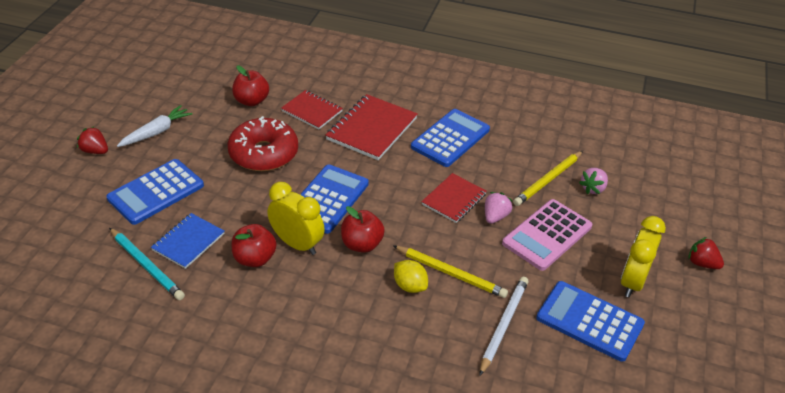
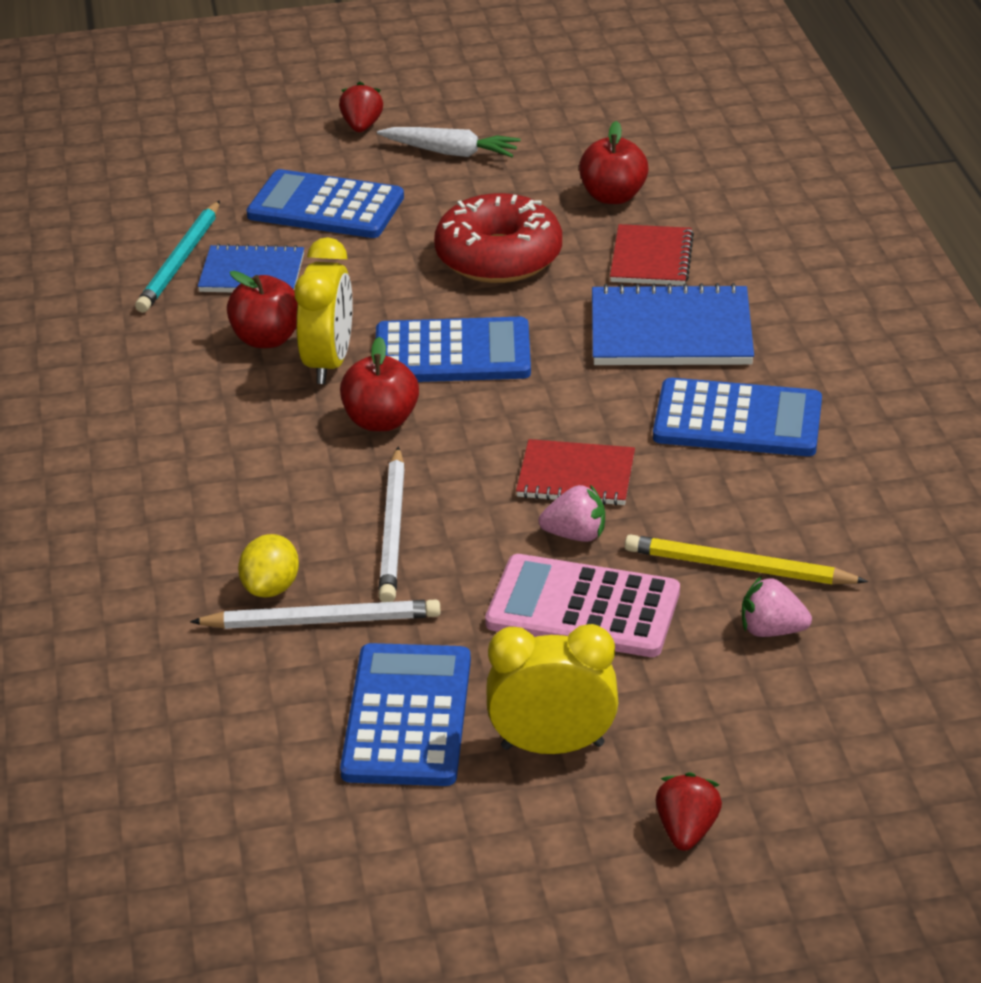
camera: 65 degrees right, 5 degrees down
red notebook [326,94,418,160] -> blue notebook [592,283,754,365]
yellow pencil [393,245,508,298] -> white pencil [378,447,405,602]
yellow lemon [394,260,428,293] -> yellow lemon moved to [238,534,299,598]

